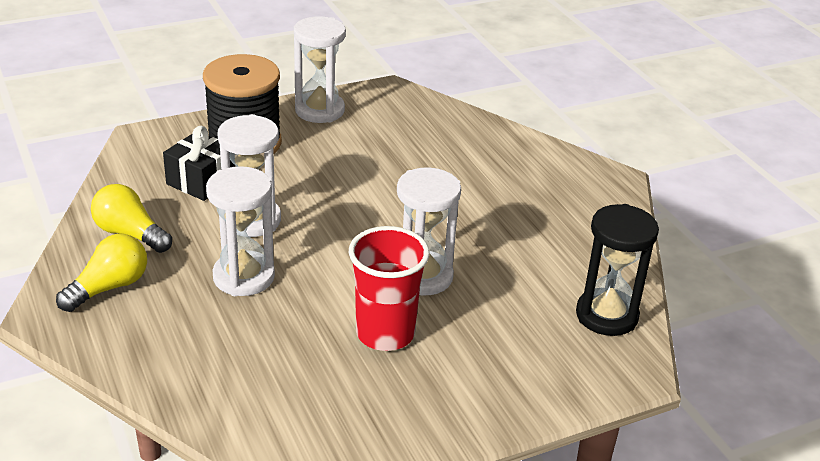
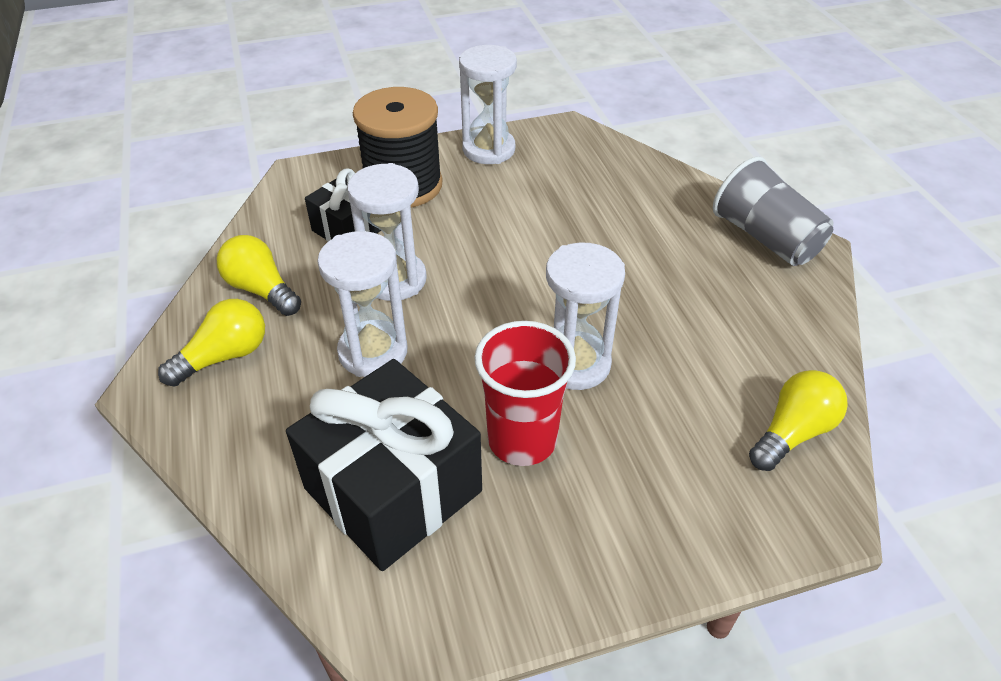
camera: 10 degrees right, 10 degrees up
black hourglass [576,204,659,336] -> yellow light bulb [749,370,848,471]
none -> black gift [286,359,482,571]
none -> grey cup [713,156,833,266]

